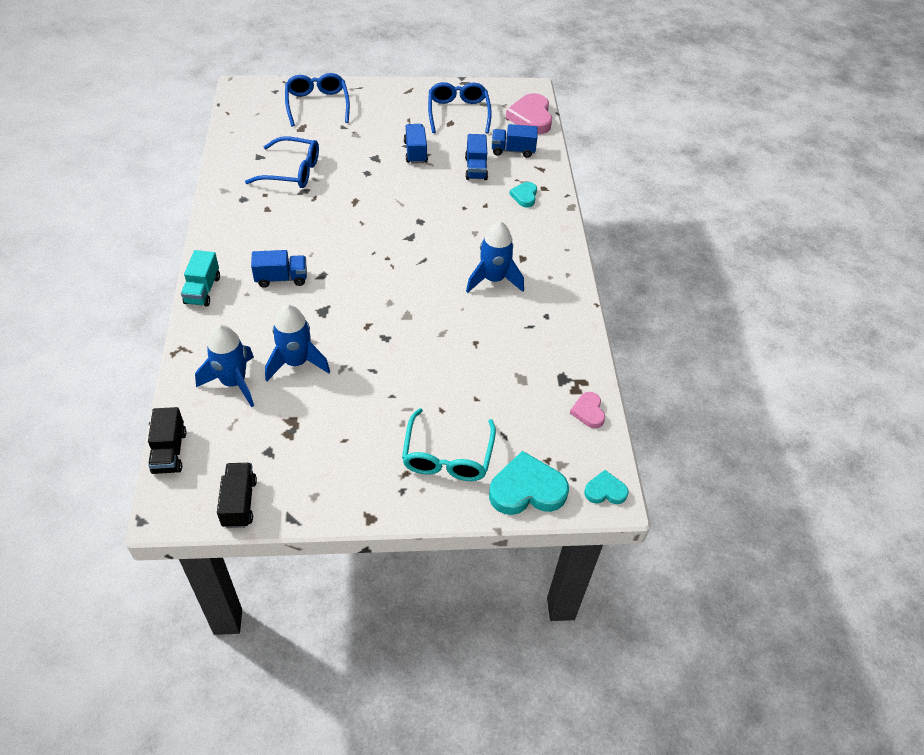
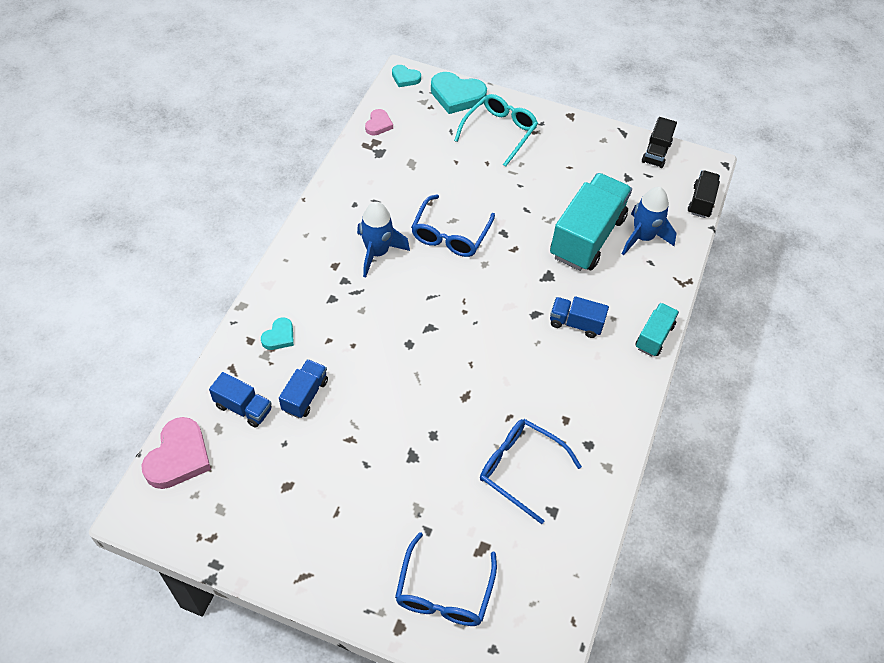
camera: 155 degrees left, 5 degrees up
blue rocket [265,304,330,381] -> turquoise truck [550,173,632,271]
blue truck [404,124,428,164] -> none
blue glasses [428,82,492,134] -> blue glasses moved to [411,195,495,257]

